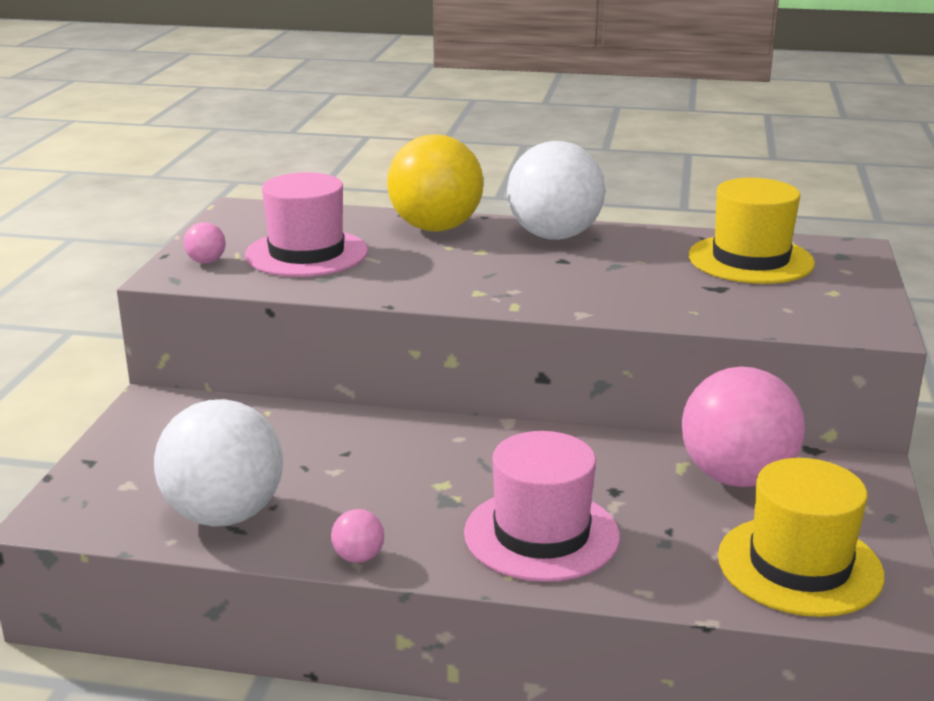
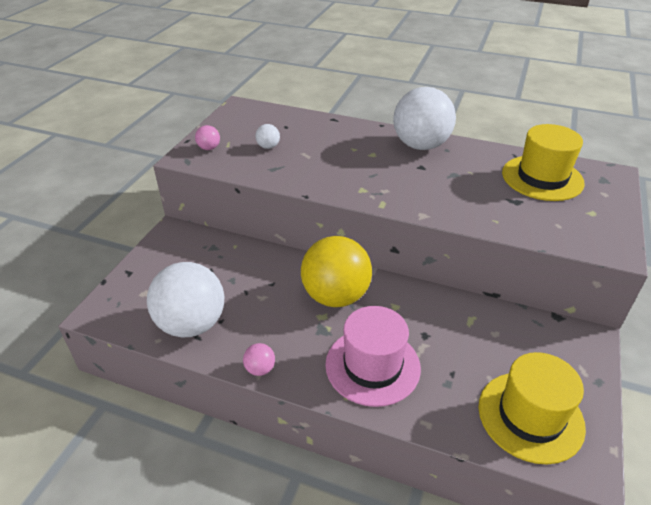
camera: 10 degrees right, 15 degrees up
pink hat [245,172,368,277] -> white ball [256,124,280,149]
yellow ball [387,135,483,232] -> yellow ball moved to [301,236,372,307]
pink ball [682,367,805,487] -> none

